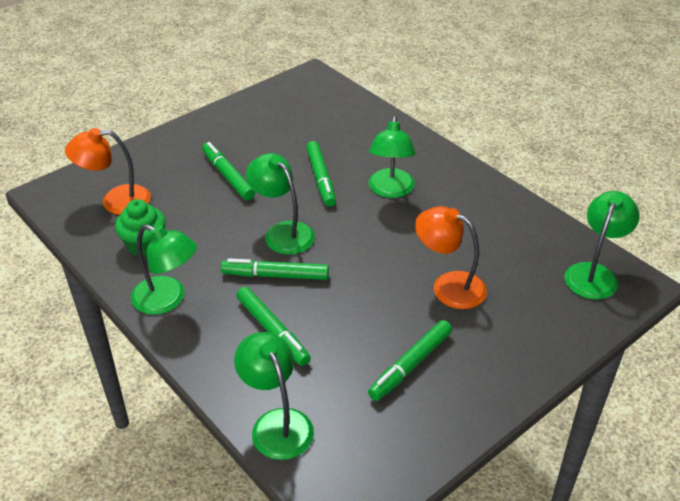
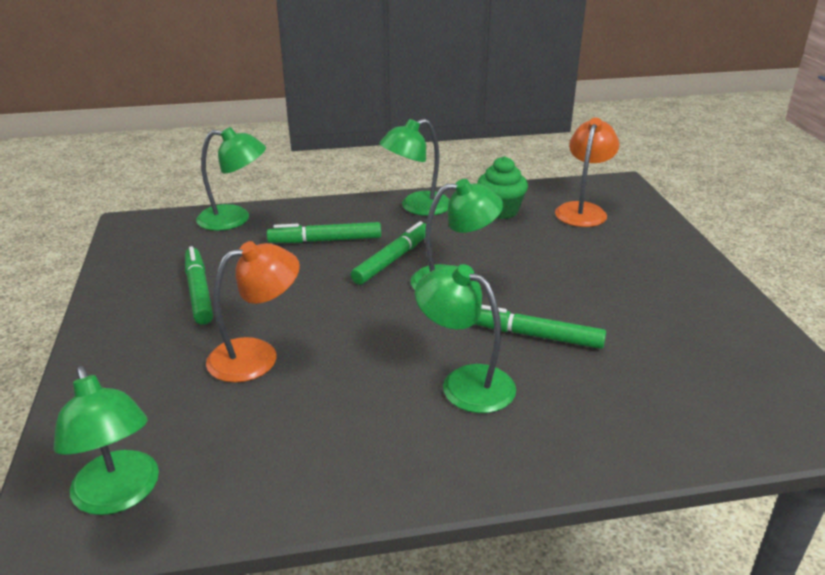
camera: 120 degrees right, 10 degrees down
green marker [202,142,255,200] -> none

